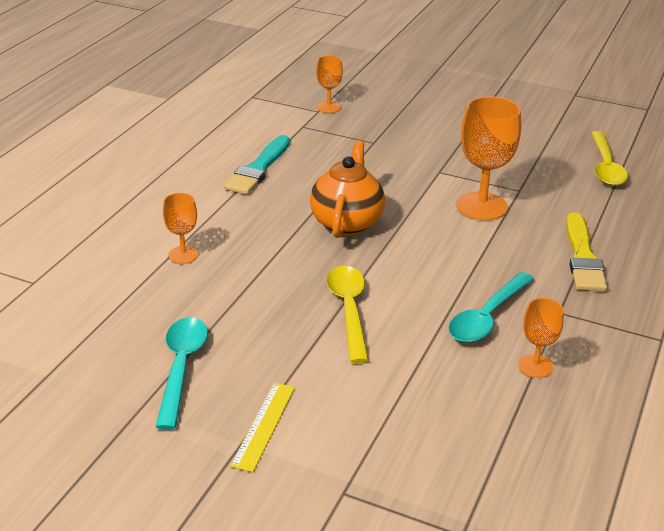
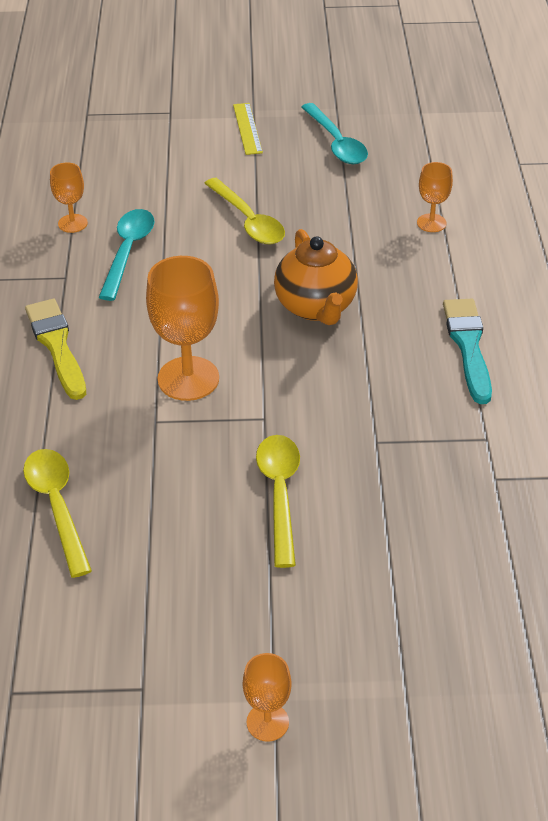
camera: 155 degrees right, 10 degrees up
orange goblet [316,55,343,113] -> orange goblet moved to [243,653,292,742]
none -> yellow spoon [256,435,300,568]

